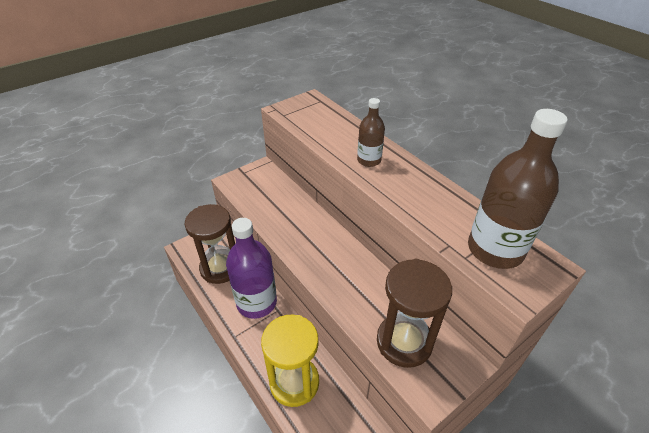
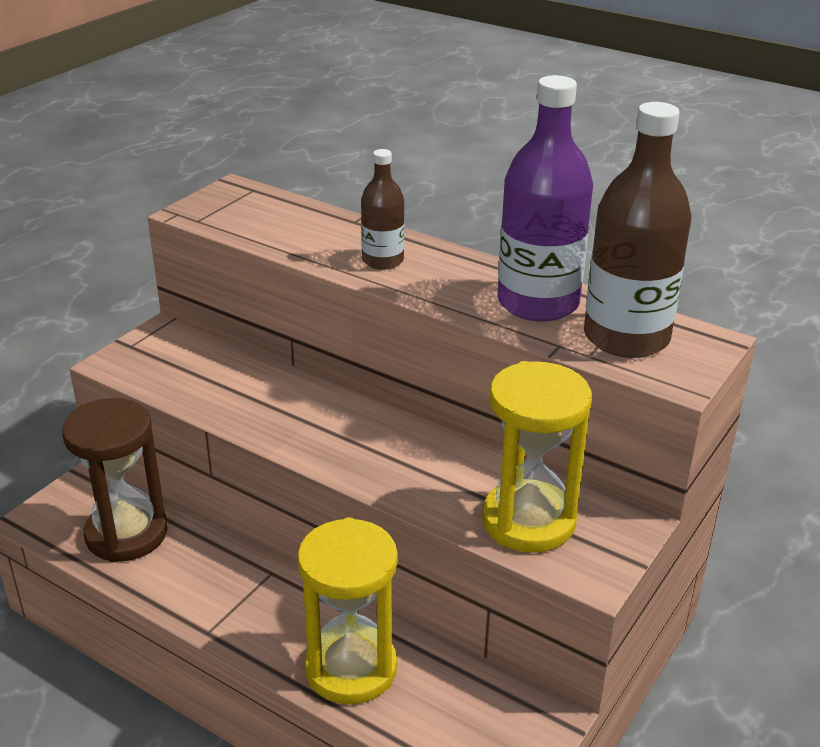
camera: 20 degrees left, 10 degrees down
purple bottle [226,218,277,319] -> purple bottle moved to [497,75,593,322]
brown hourglass [377,259,452,368] -> yellow hourglass [482,361,592,553]

